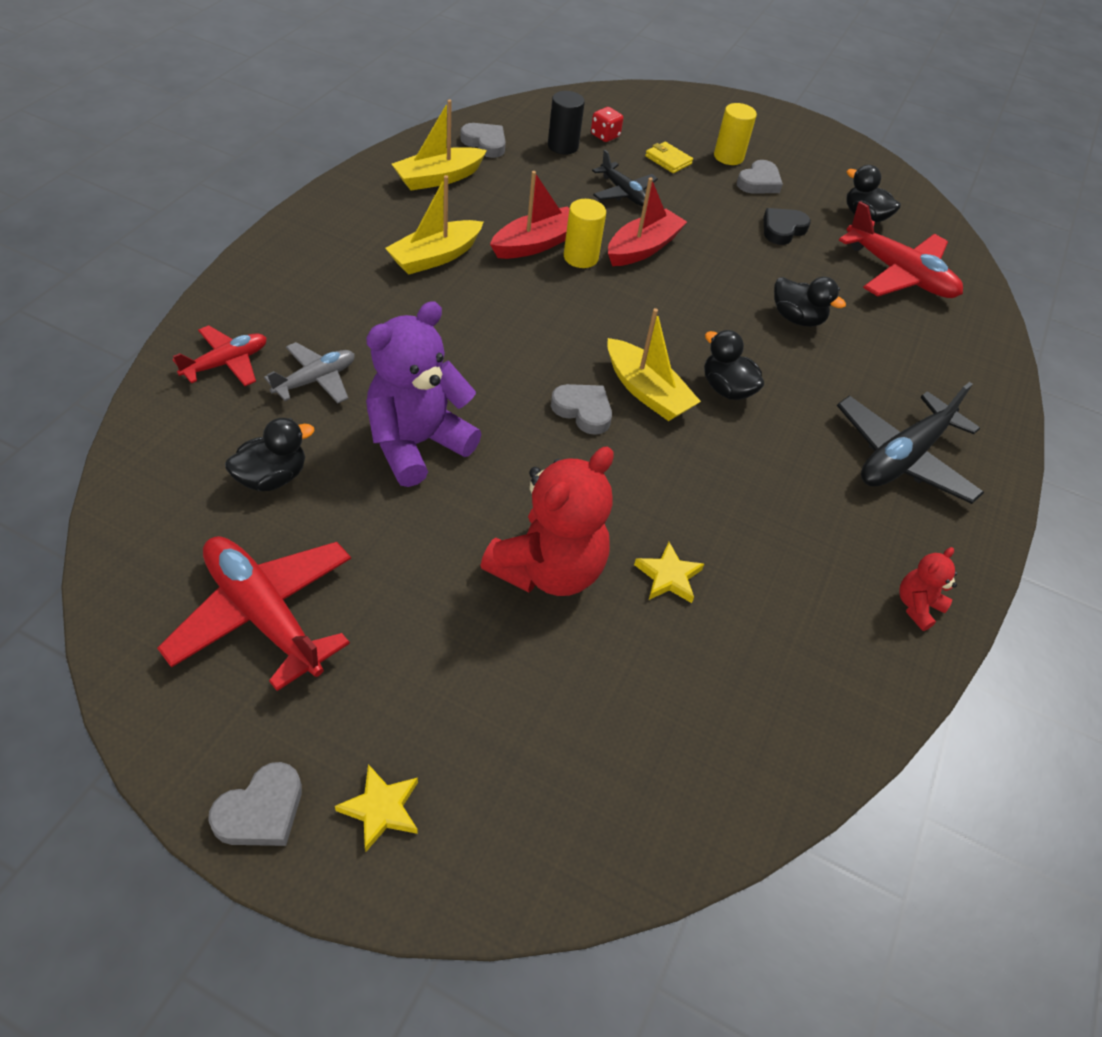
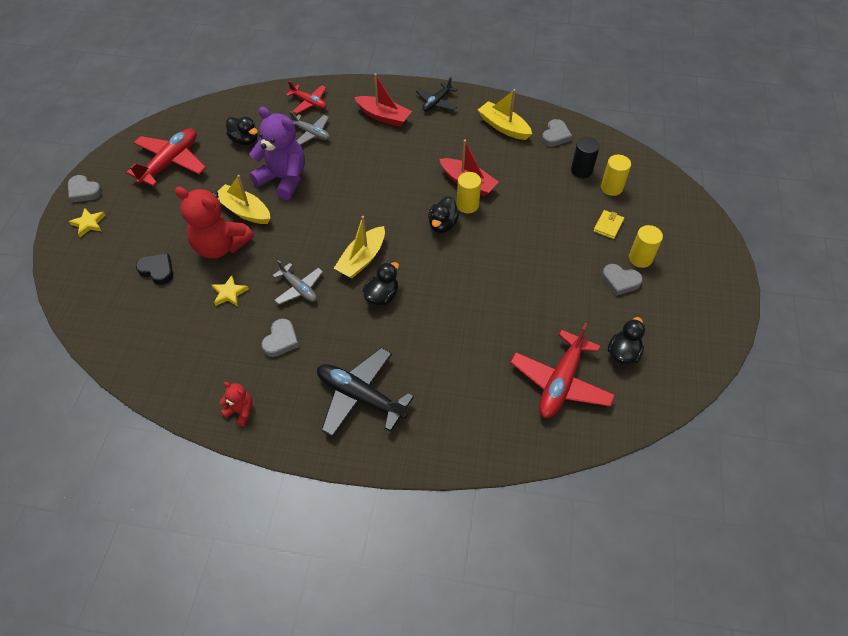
camera: 80 degrees right, 5 degrees up
yellow boat [385,175,483,275] -> yellow boat moved to [217,175,271,224]
grey heart [551,384,612,435] -> grey heart moved to [261,319,299,357]
red dice [591,107,623,142] -> yellow cylinder [601,155,631,196]
black plane [592,150,658,206] -> black plane moved to [416,77,457,112]
red boat [608,177,687,266] -> red boat moved to [354,73,412,127]
black heart [763,208,811,245] -> black heart moved to [136,253,173,285]
black duck [774,277,846,327] -> black duck moved to [428,197,460,233]
none -> grey plane [272,260,323,305]

